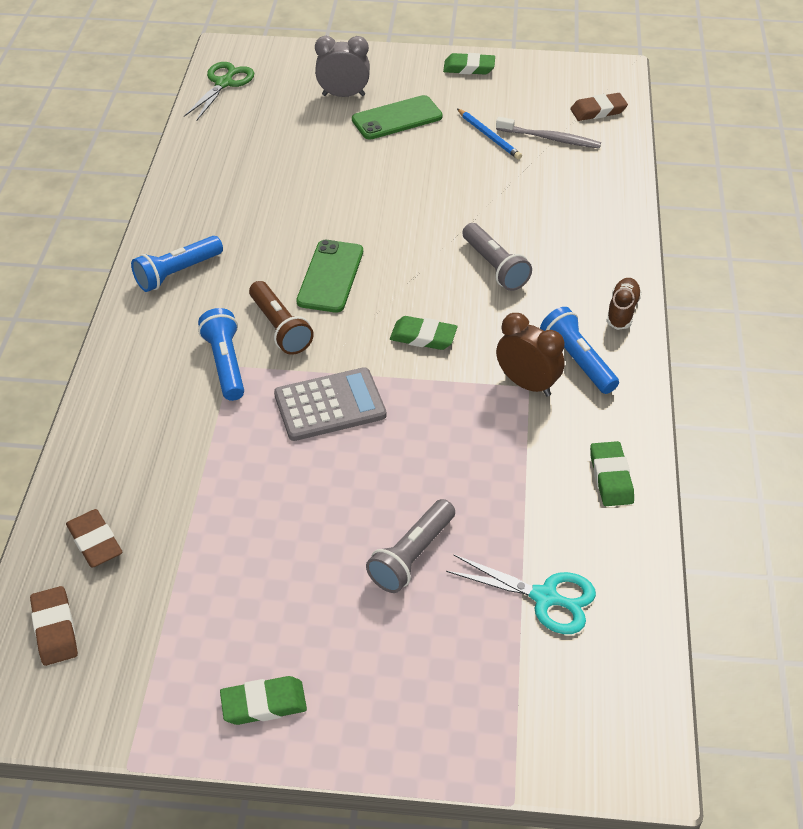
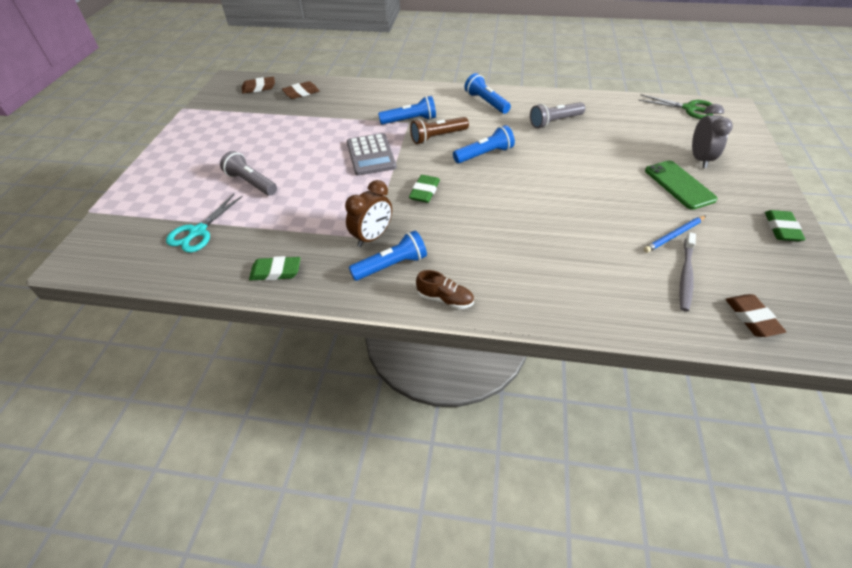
camera: 95 degrees right, 0 degrees up
green eraser [220,676,307,725] -> none
green phone [296,240,363,313] -> blue flashlight [453,125,515,163]
grey flashlight [462,223,532,291] -> grey flashlight moved to [530,102,585,128]

